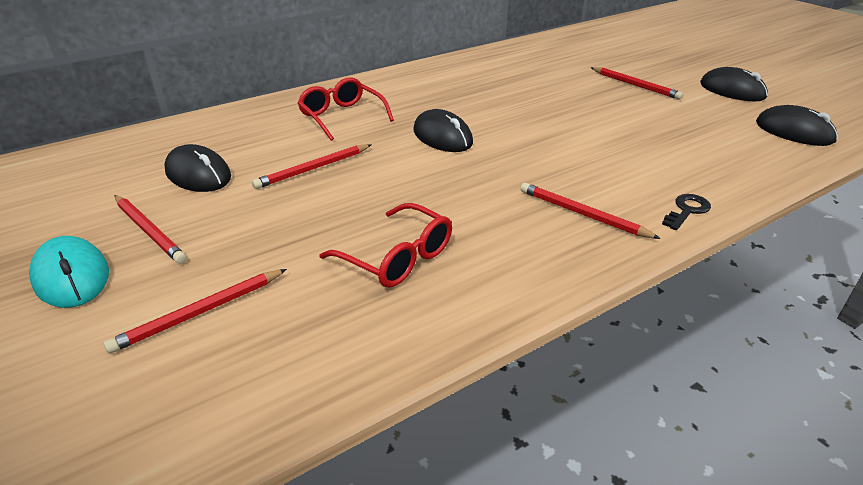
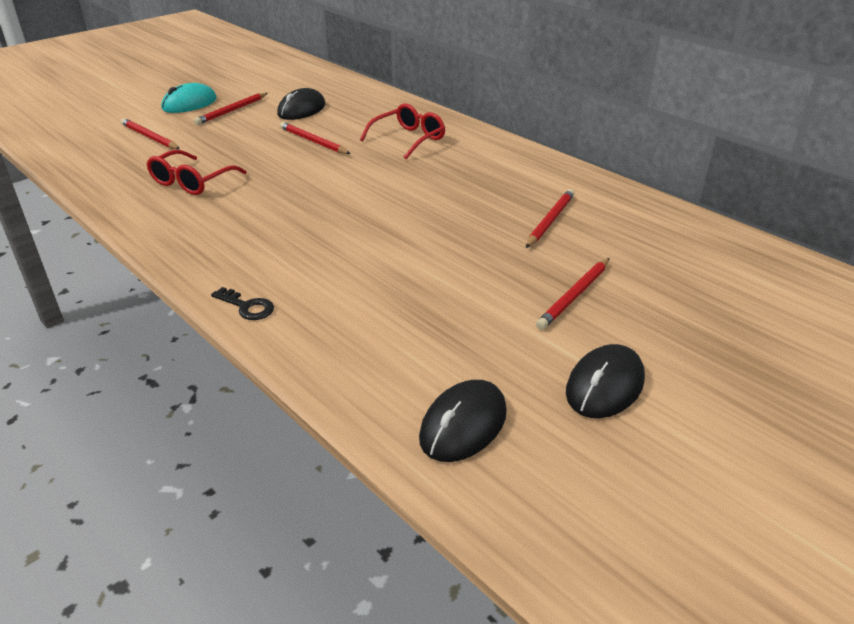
camera: 80 degrees right, 0 degrees up
black mouse [413,109,473,152] -> none
red pencil [520,183,661,239] -> red pencil moved to [526,189,575,248]

